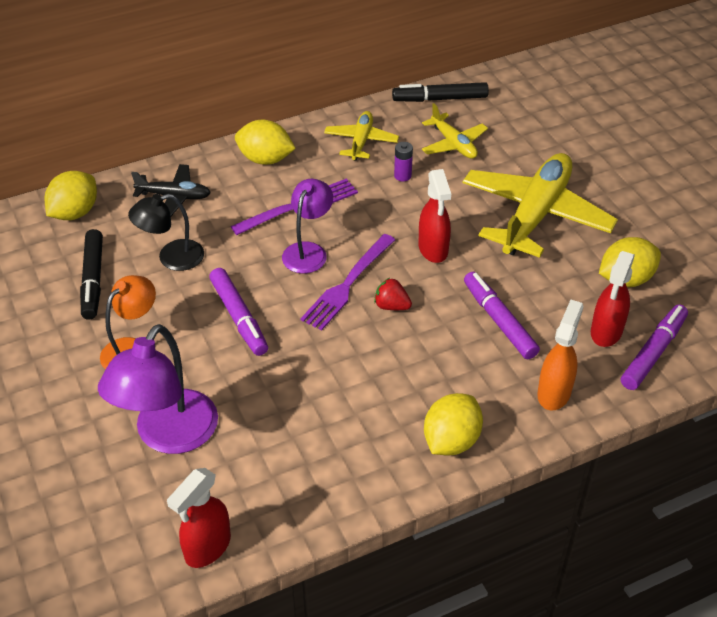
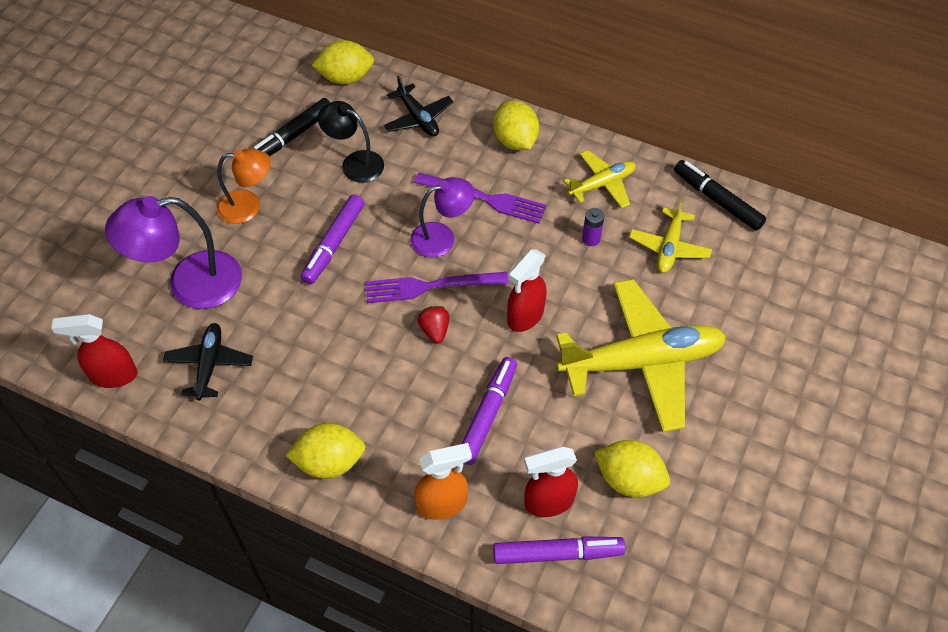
camera: 50 degrees right, 10 degrees up
none -> black plane [163,323,253,401]

